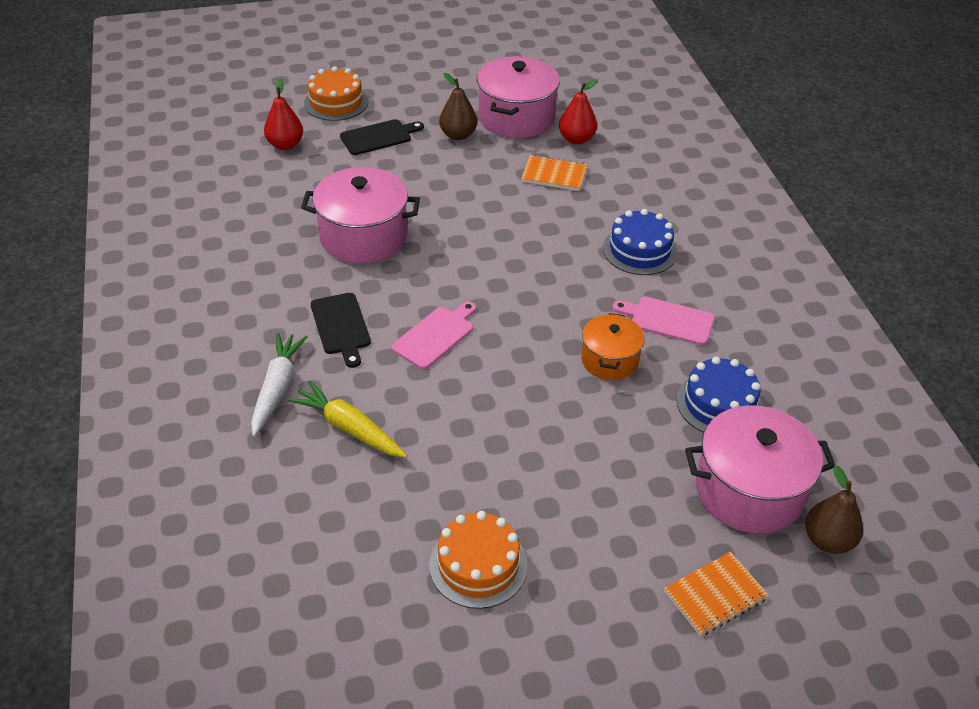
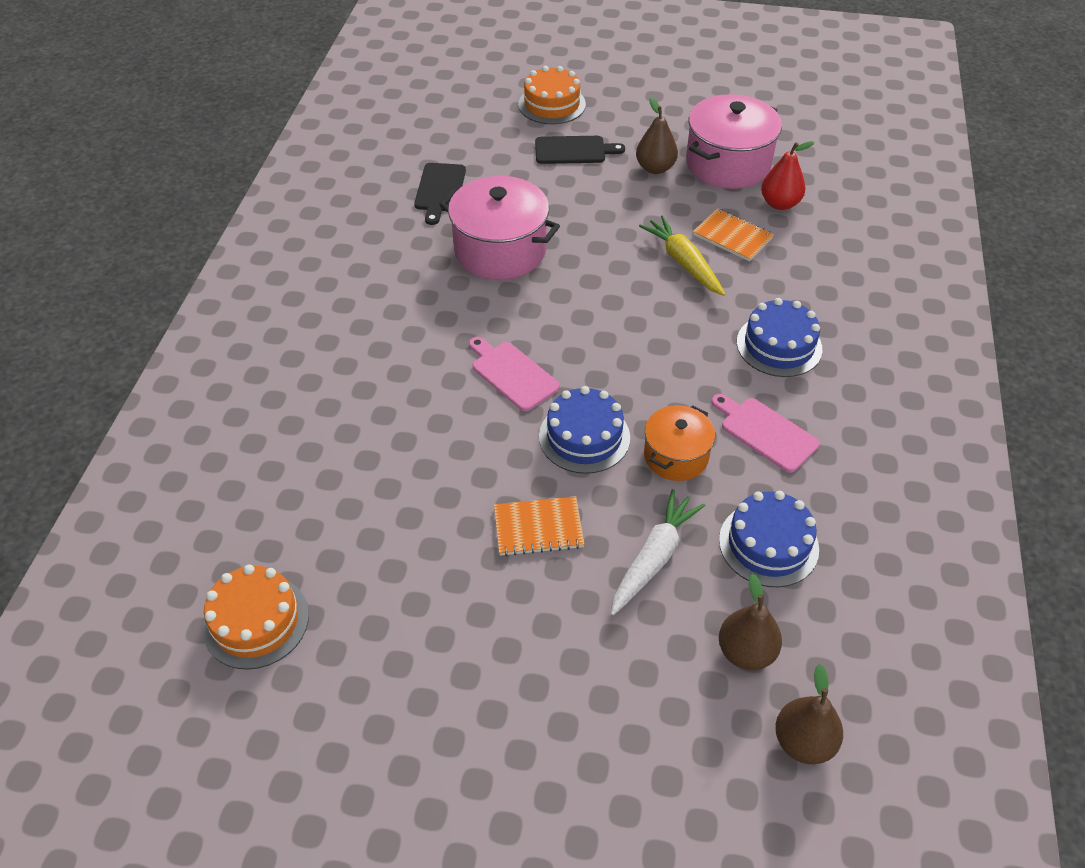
camera: 25 degrees right, 5 degrees up
white carrot [251,332,308,437] -> white carrot moved to [611,489,705,616]
red pear [264,78,303,150] -> none
yellow carrot [287,380,407,458] -> yellow carrot moved to [639,216,725,296]
black cutting board [311,293,371,368] -> black cutting board moved to [414,163,466,225]
pink cutting board [391,302,476,369] -> pink cutting board turned 105 degrees counterclockwise [469,337,560,411]
orange cake [429,511,527,609] -> orange cake moved to [202,564,309,669]
orange notebook [664,552,769,636] -> orange notebook moved to [494,496,584,556]
pink pot [685,405,835,534] -> brown pear [719,574,782,670]
none -> blue cake [539,386,630,474]

